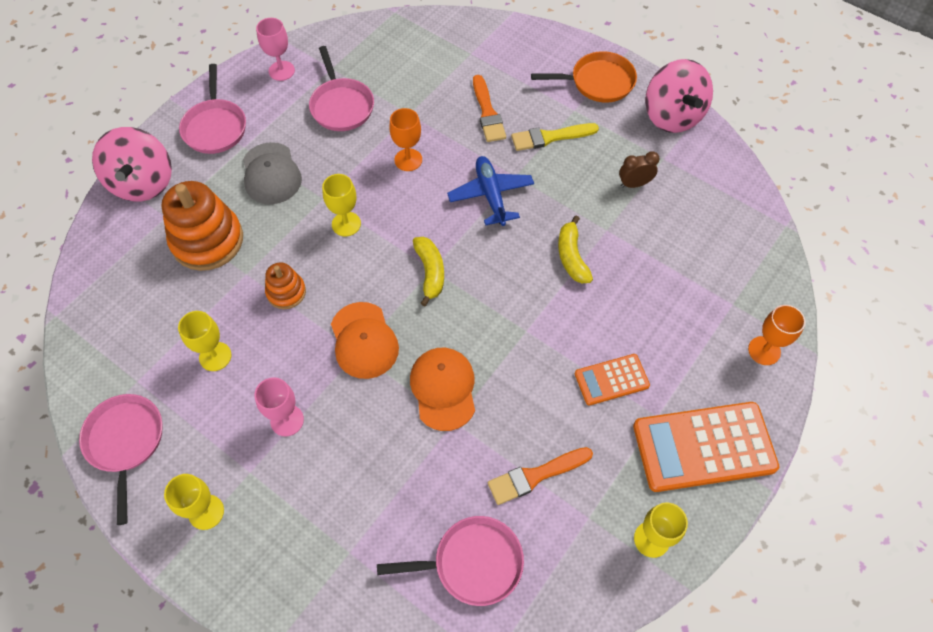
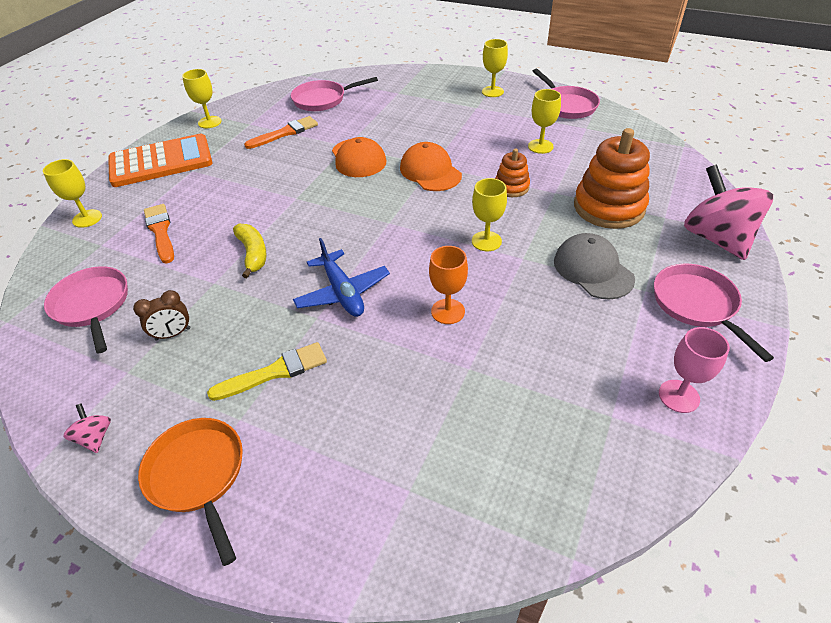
camera: 170 degrees right, 15 degrees down
pink goblet [254,377,304,437] -> none
pink pan [309,46,374,131] -> pink pan moved to [44,266,128,353]
yellow banana [413,237,444,306] -> none
orange brush [473,75,506,142] -> orange brush moved to [144,204,174,264]
orange pan [531,51,637,103] -> orange pan turned 75 degrees clockwise [138,418,243,566]
orange calculator [575,354,650,405] -> none
pink spinning top [645,59,713,133] -> pink spinning top [63,403,111,453], size x0.42
orange goblet [748,305,806,365] -> yellow goblet [43,159,102,228]

